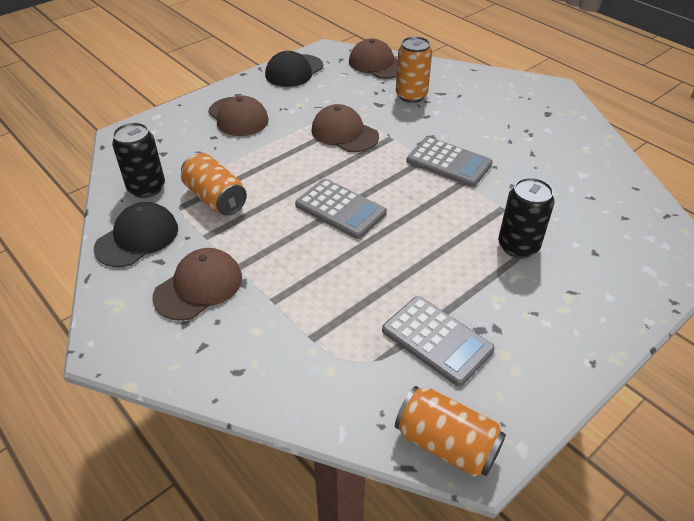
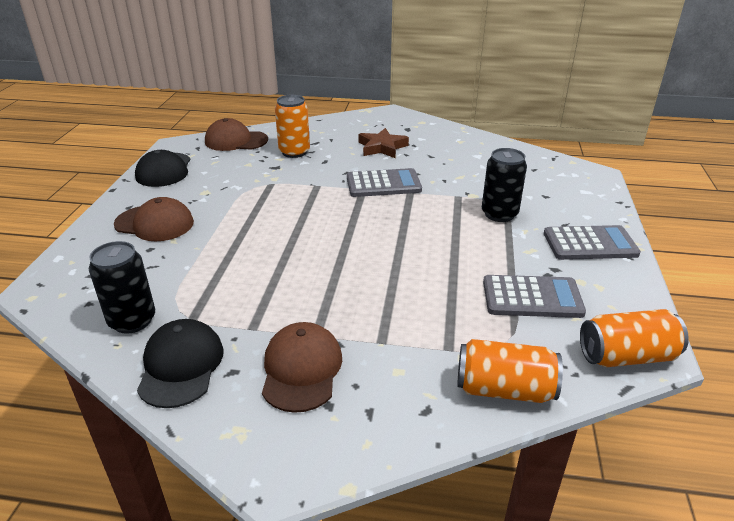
camera: 40 degrees left, 10 degrees down
orange can [181,153,247,216] -> orange can moved to [457,339,563,403]
grey calculator [295,179,387,239] -> grey calculator moved to [544,225,641,260]
brown cap [311,104,379,152] -> none
none -> brown star [358,128,409,158]

